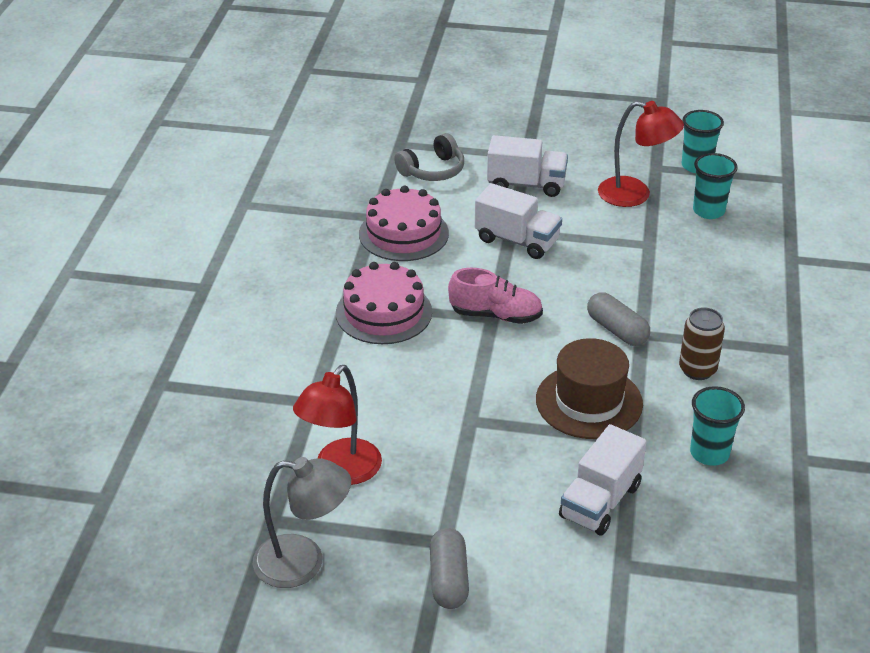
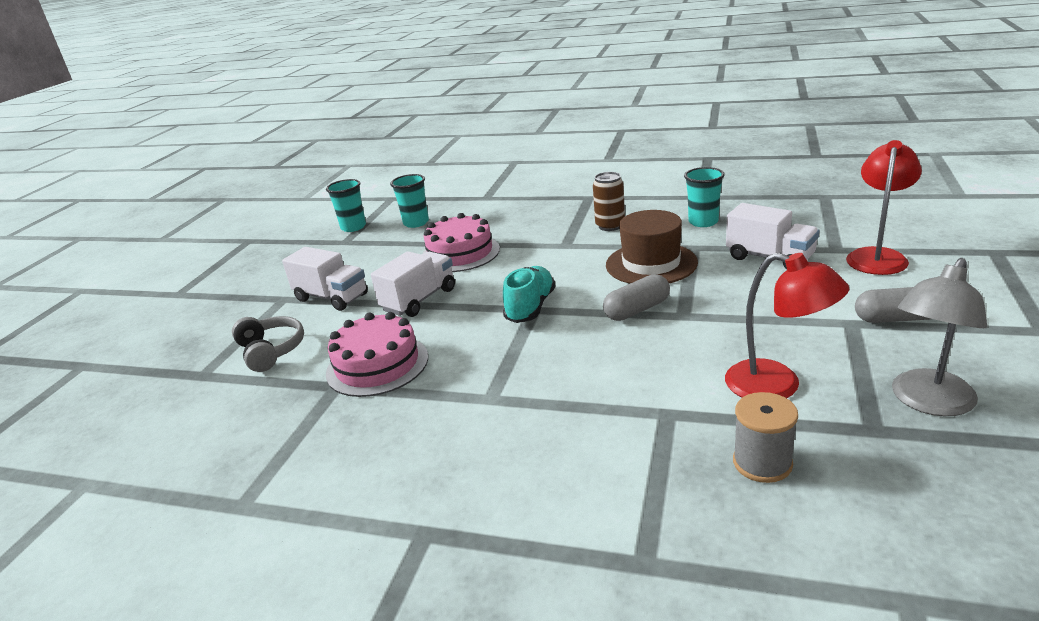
camera: 80 degrees left, 10 degrees down
grey lamp [253,457,351,588] -> grey lamp turned 150 degrees counterclockwise [892,258,987,416]
pink cake [336,262,432,344] -> pink cake moved to [422,213,500,272]
pink shoe [448,268,543,324] -> turquoise shoe [503,266,555,323]
white truck [487,135,568,197] -> white truck turned 105 degrees clockwise [282,247,368,311]
grey capsule [587,292,650,346] -> grey capsule moved to [603,274,670,321]
red lamp [598,101,684,207] -> red lamp moved to [846,140,922,275]
none -> grey spool [733,392,798,483]

